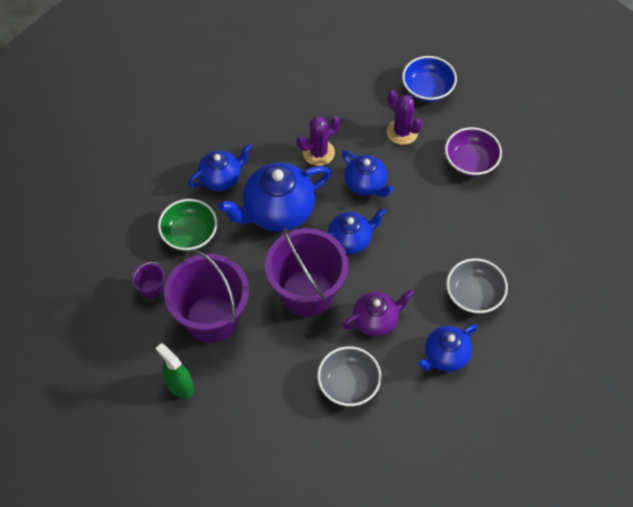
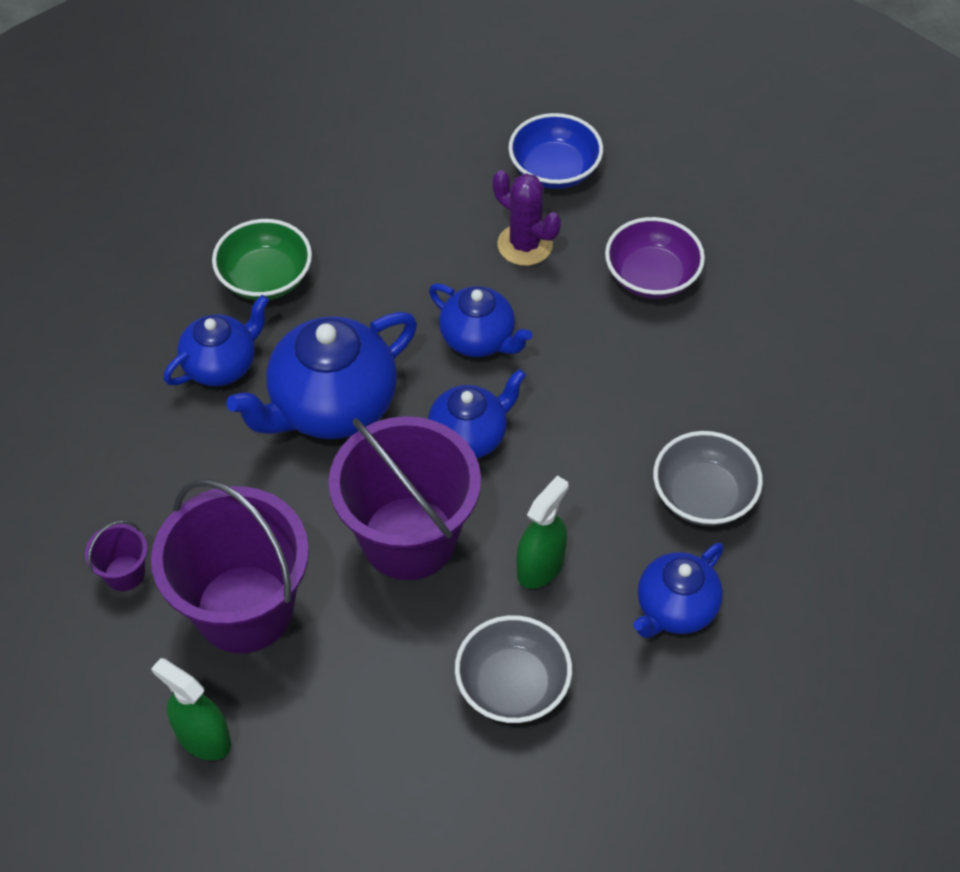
camera: 10 degrees left, 5 degrees down
green bowl [158,199,217,251] -> green bowl moved to [212,219,312,300]
purple cactus [297,116,341,166] -> none
purple teapot [342,290,414,337] -> green spray bottle [517,475,569,589]

